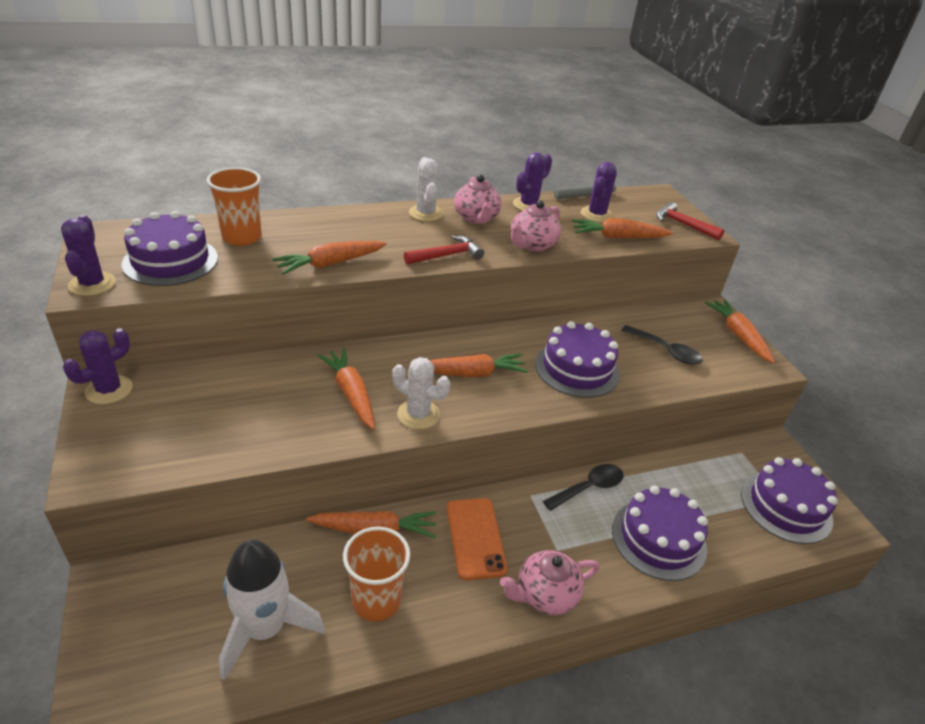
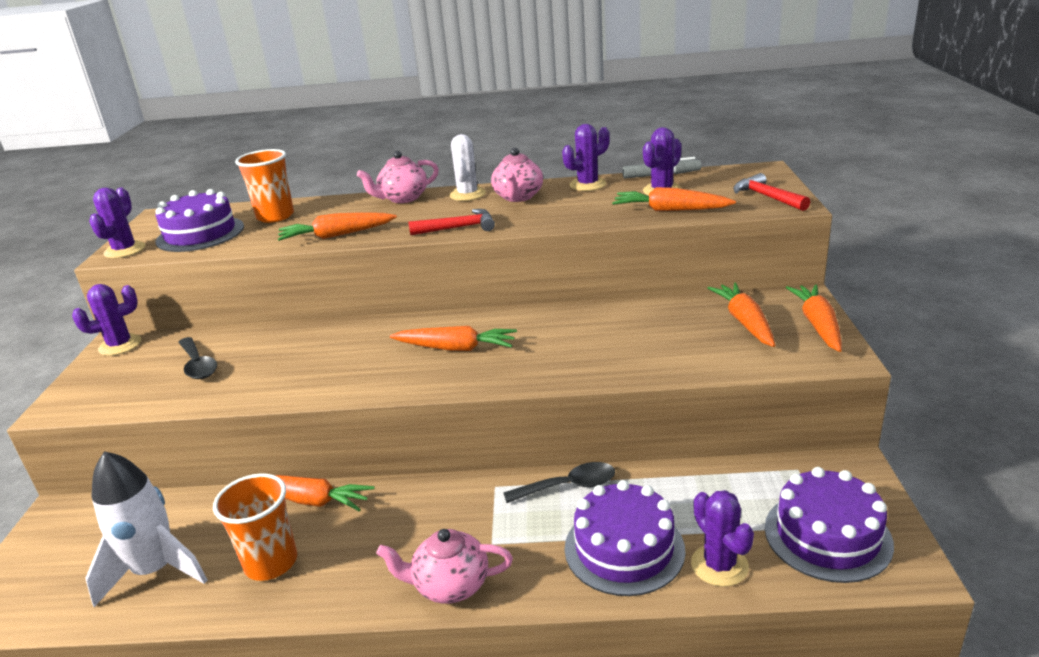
camera: 25 degrees right, 10 degrees down
orange carrot [317,348,375,430] -> orange carrot moved to [708,283,775,347]
white cactus [392,357,450,429] -> none
orange phone [447,498,508,580] -> none
pink teapot [511,200,561,252] -> pink teapot moved to [357,151,439,203]
purple cake [535,321,620,398] -> none
black spoon [621,325,703,365] -> black spoon moved to [178,337,217,379]
none -> purple cactus [691,490,754,587]

